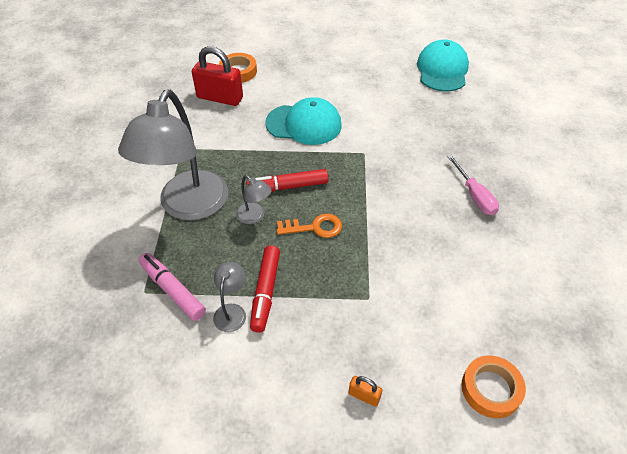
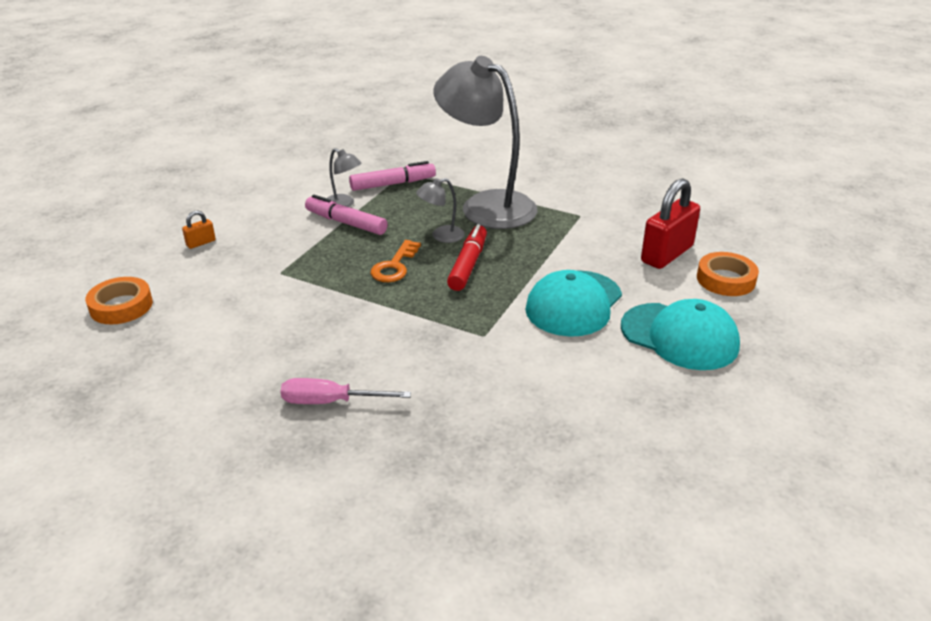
camera: 115 degrees right, 15 degrees down
red marker [250,245,280,333] -> pink marker [305,195,388,235]
turquoise cap [417,40,469,91] -> turquoise cap moved to [621,299,740,370]

